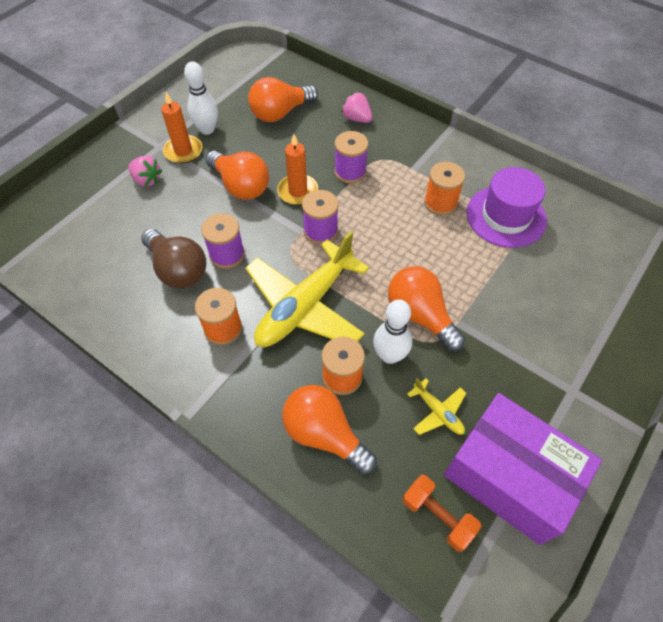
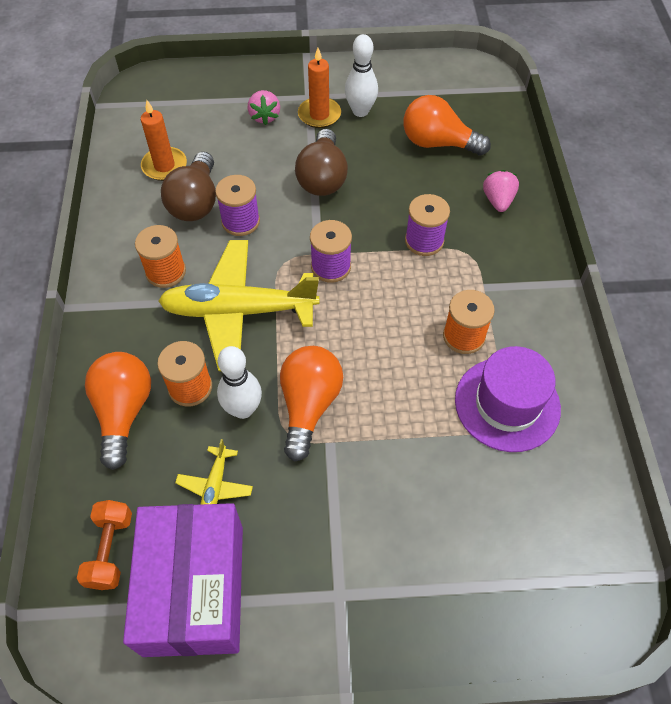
camera: 50 degrees right, 0 degrees up
orange light bulb [206,151,269,200] -> brown light bulb [295,129,348,196]
orange candle [277,134,318,205] -> orange candle moved to [141,100,187,181]

